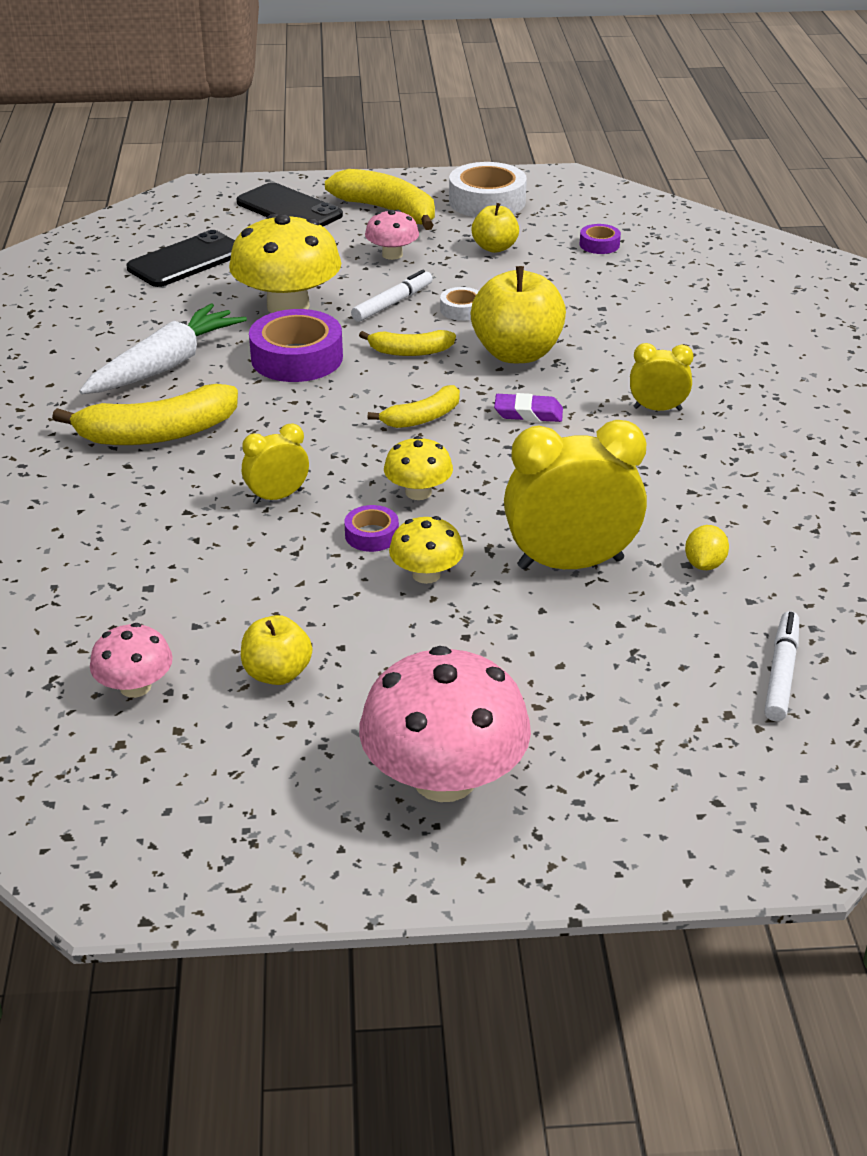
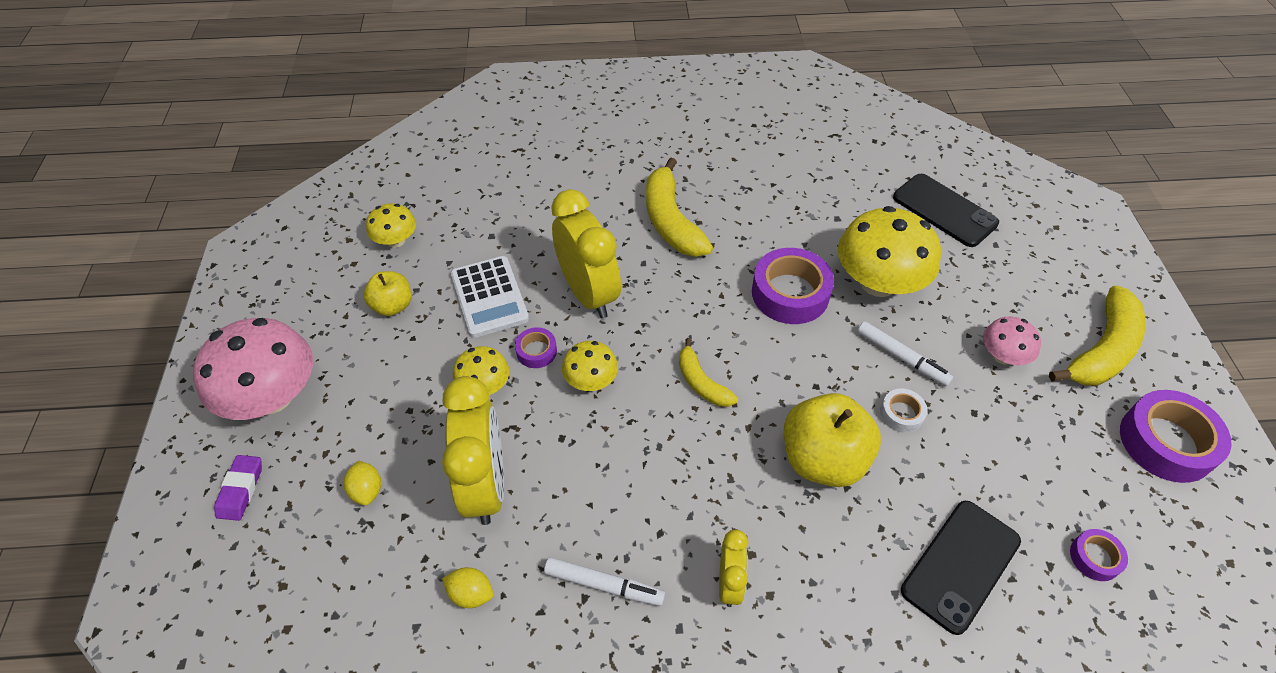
camera: 90 degrees right, 15 degrees up
white carrot [79,303,247,394] -> none
pink mushroom [90,623,173,698] -> yellow mushroom [366,203,416,248]
black phone [237,182,343,226] -> black phone moved to [901,501,1021,635]
yellow clock [242,424,309,504] -> yellow clock [551,189,621,318], size x1.93
yellow banana [359,330,456,356] -> none
white tape [449,162,527,217] -> purple tape [1120,390,1232,483]
yellow apple [472,203,519,253] -> none
purple eraser [494,393,563,422] -> purple eraser moved to [214,455,262,521]
white marker [764,611,799,721] -> white marker moved to [544,557,665,606]
none -> yellow lemon [344,460,381,506]
none -> white calculator [450,256,529,338]

